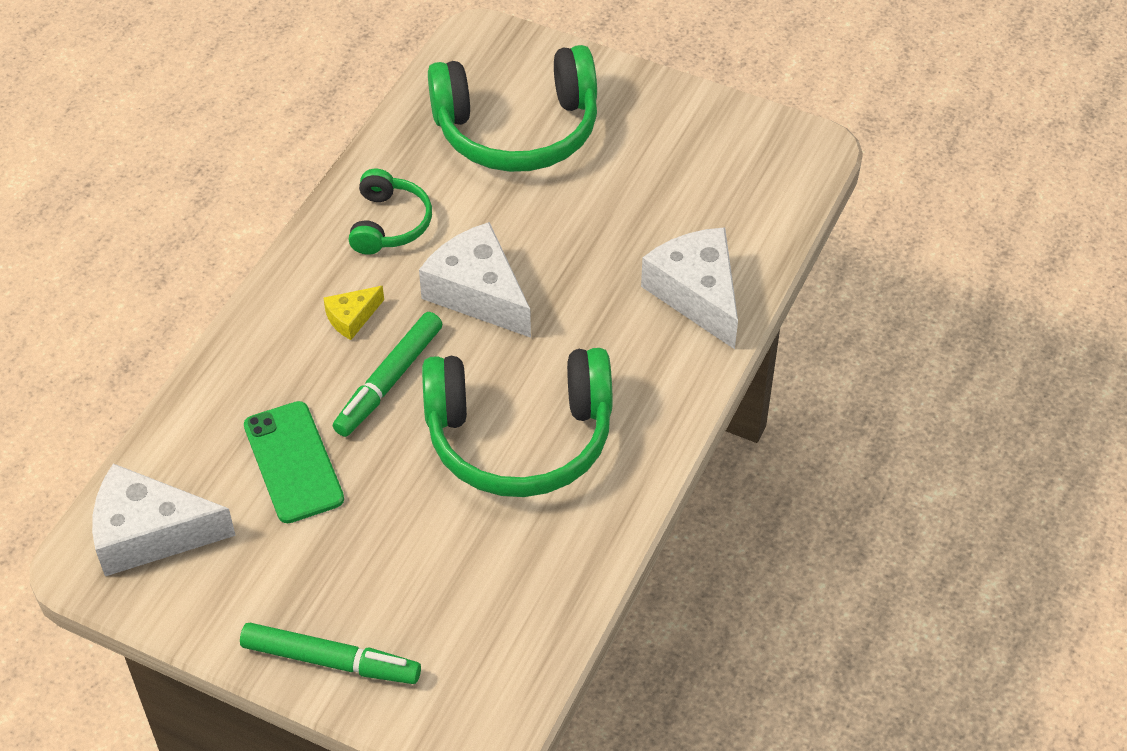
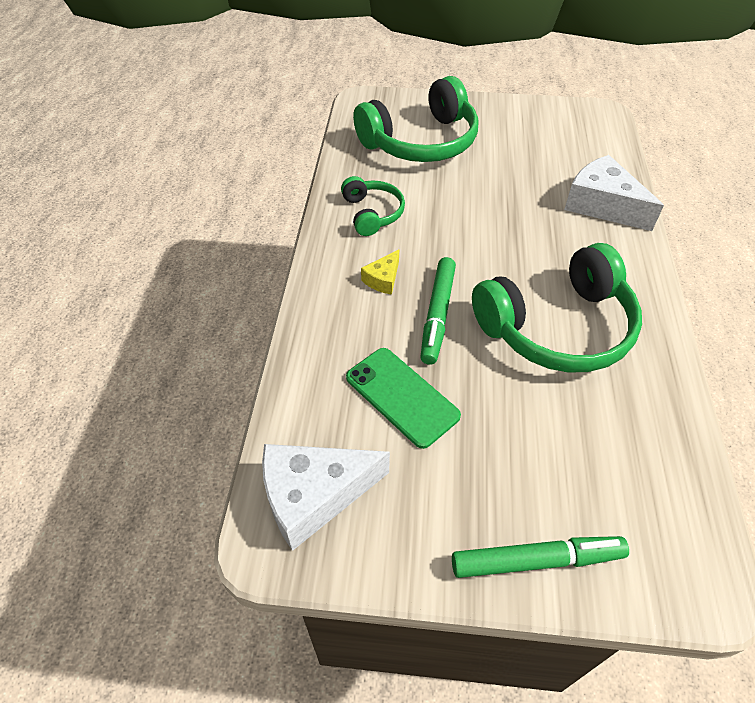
camera: 20 degrees left, 0 degrees up
white cheese [419,222,531,338] -> none

